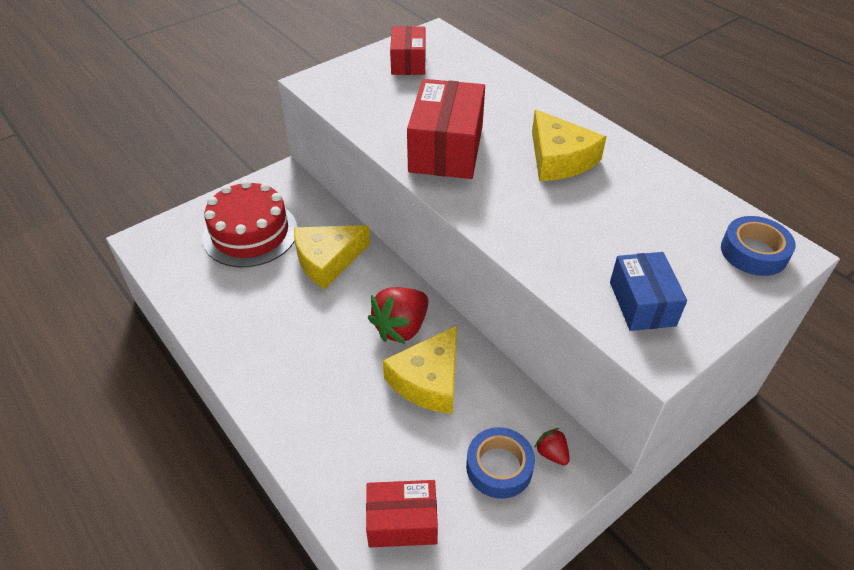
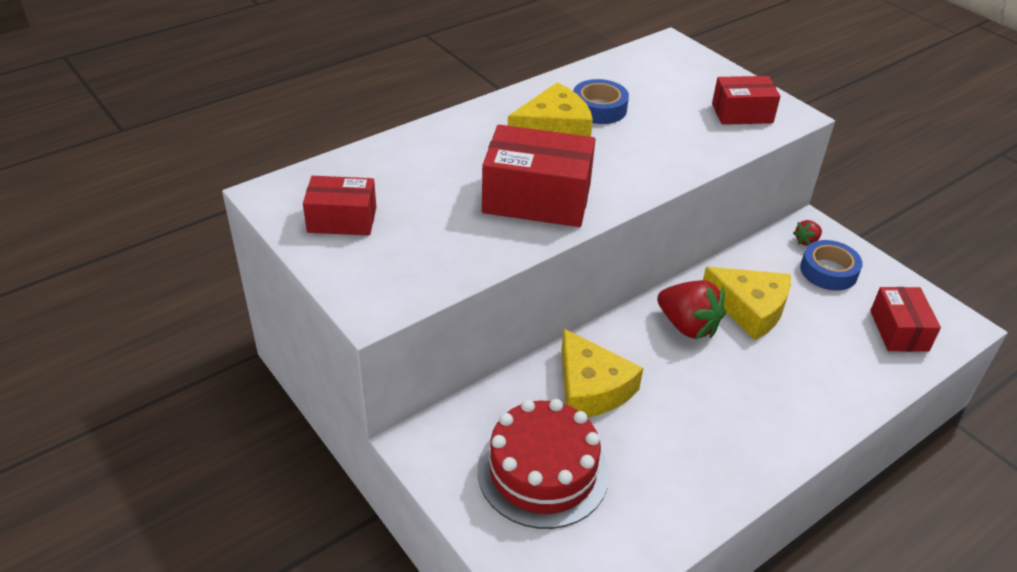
camera: 90 degrees left, 5 degrees down
blue box [610,252,687,331] -> red box [712,76,780,125]
blue tape [721,216,796,276] -> blue tape moved to [573,79,629,124]

